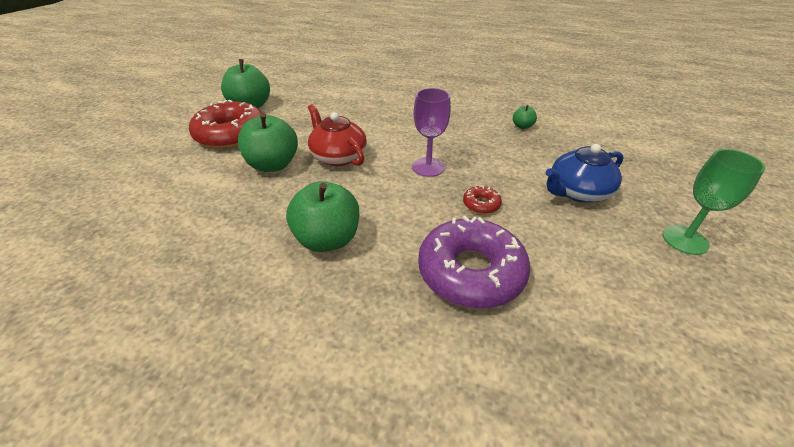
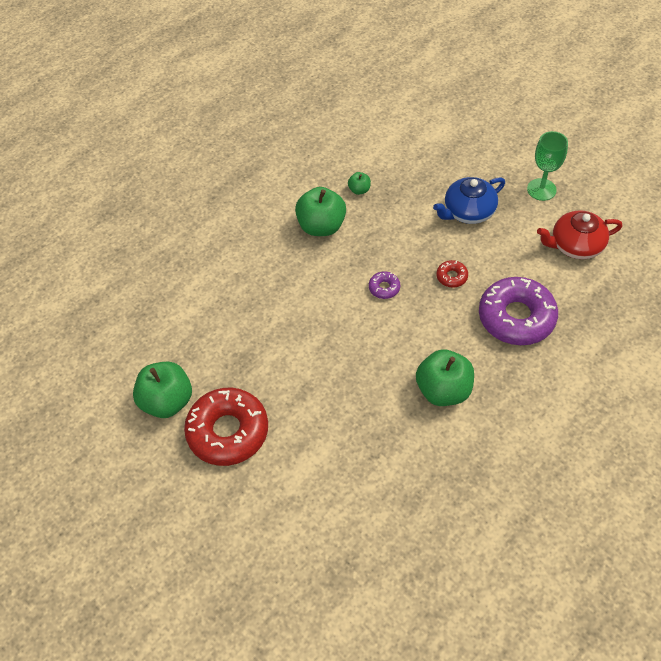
camera: 60 degrees left, 15 degrees up
green apple [238,113,298,172] -> green apple moved to [295,187,346,236]
red teapot [308,104,367,166] -> red teapot moved to [537,210,622,259]
purple goblet [412,88,451,177] -> purple donut [369,271,400,299]
blue teapot [545,144,624,203] -> blue teapot turned 60 degrees clockwise [433,177,505,224]

